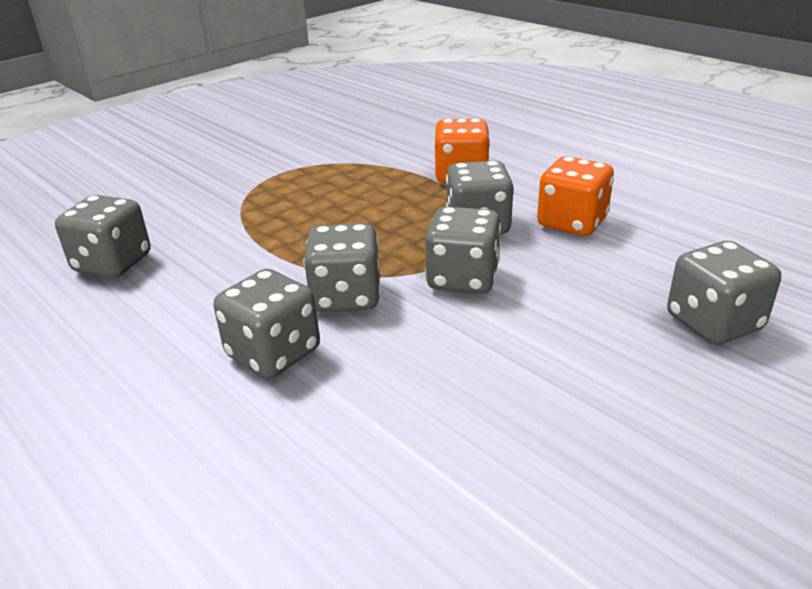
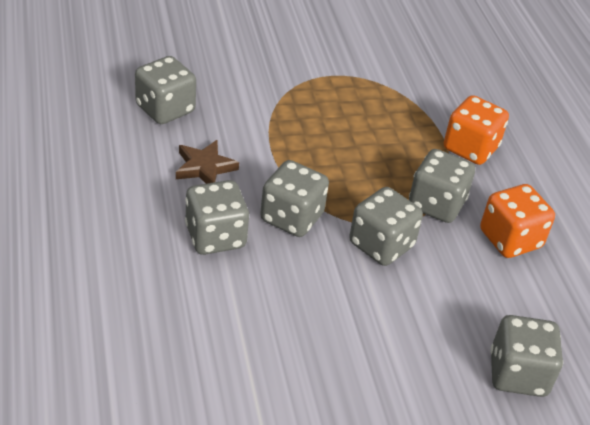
camera: 25 degrees right, 10 degrees up
none -> brown star [176,140,239,184]

